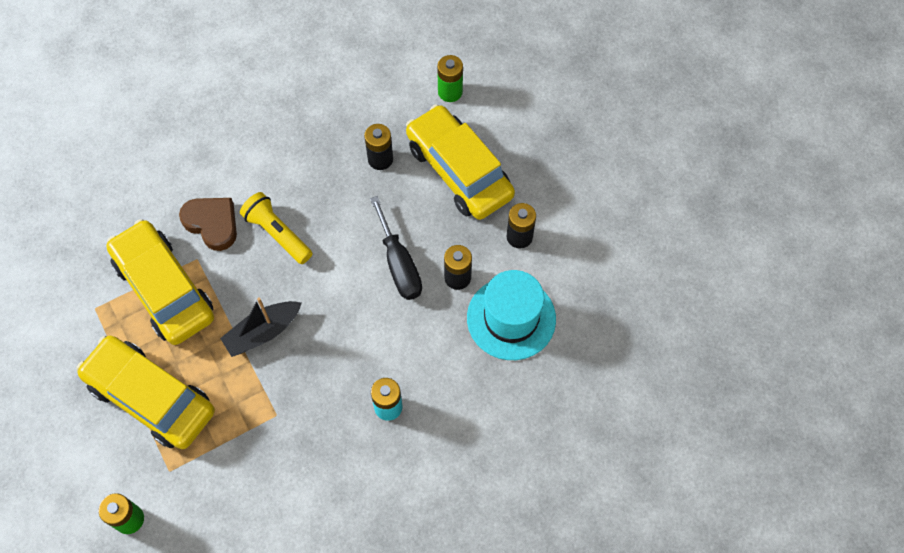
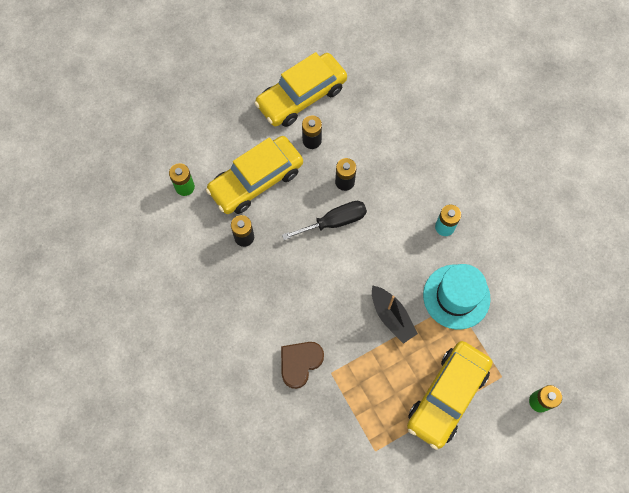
camera: 90 degrees left, 5 degrees up
yellow car [106,219,214,345] -> yellow car moved to [254,52,347,127]
yellow flashlight [240,192,312,264] -> none
turquoise hat [467,270,556,360] -> turquoise hat moved to [423,264,491,330]

